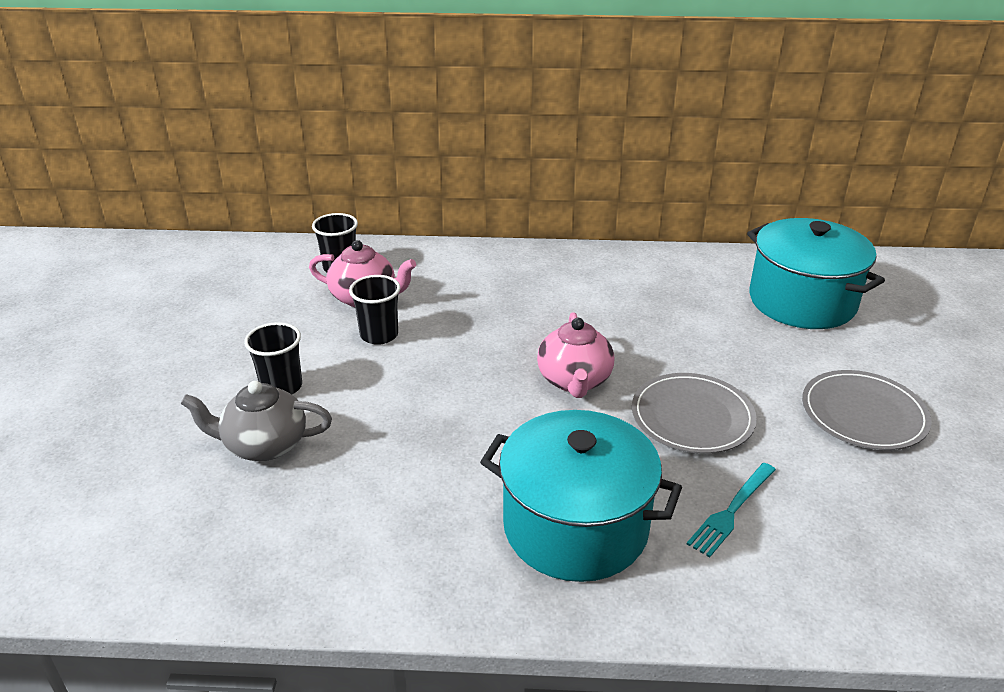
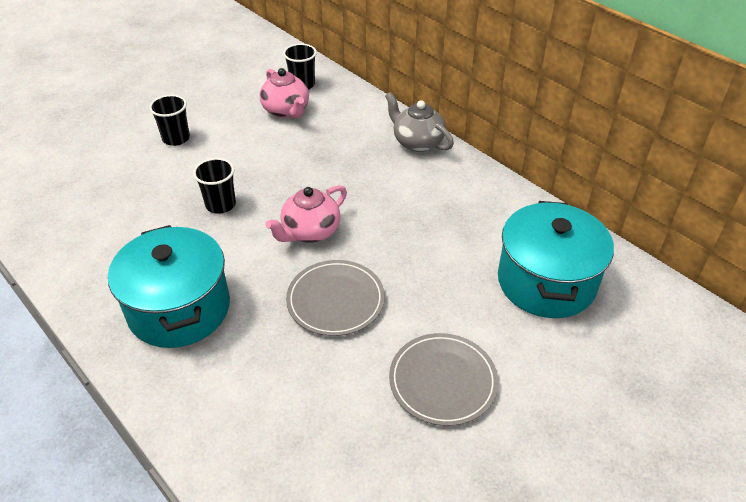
camera: 45 degrees right, 10 degrees up
grey teapot [181,381,332,461] -> grey teapot moved to [385,92,454,152]
black cup [349,275,400,345] -> black cup moved to [193,158,236,214]
turquoise fork [687,463,776,557] -> none

